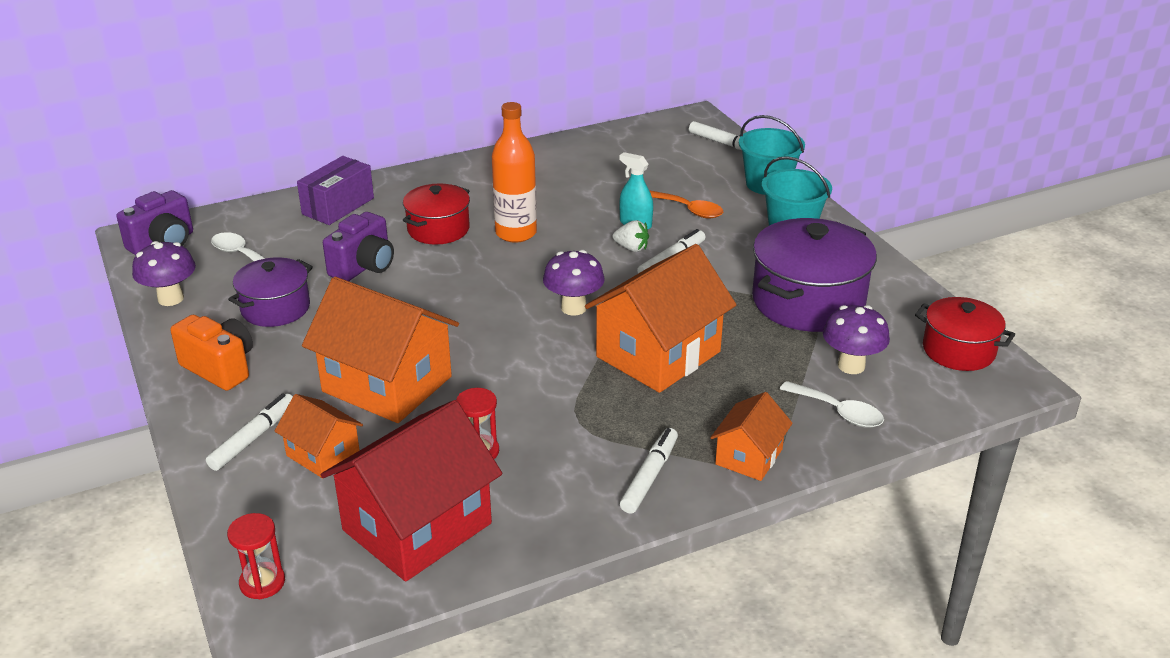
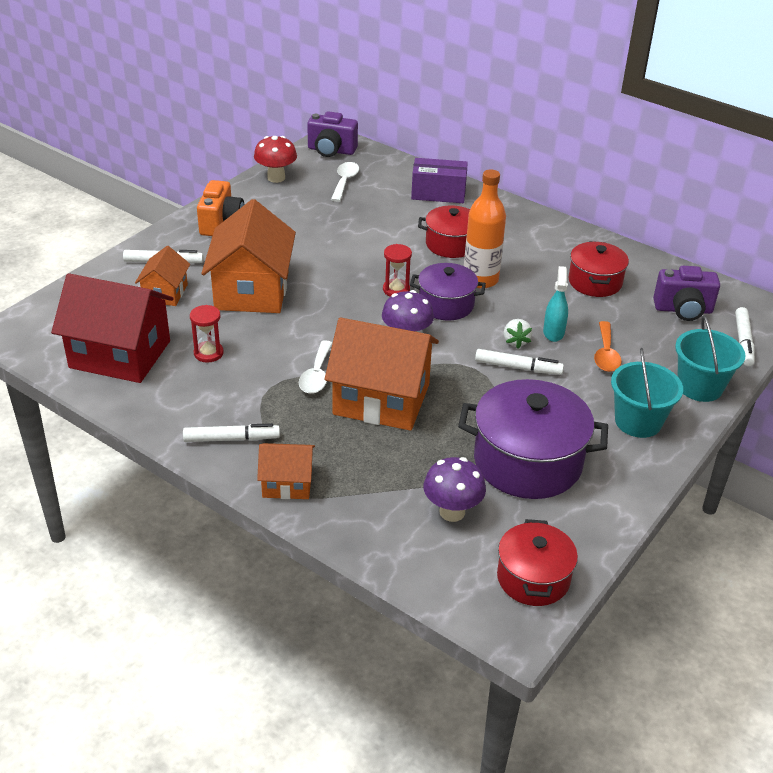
camera: 60 degrees right, 5 degrees up
purple mushroom [132,241,196,306] -> red mushroom [254,136,297,183]
red hourglass [227,513,285,599] -> red hourglass moved to [383,244,412,297]
purple pot [228,257,313,327] -> purple pot moved to [410,263,486,321]
purple camera [323,212,394,281] -> purple camera moved to [653,266,720,321]
white spoon [780,381,884,428] -> white spoon moved to [299,340,333,394]
none -> red pot [568,241,629,297]

